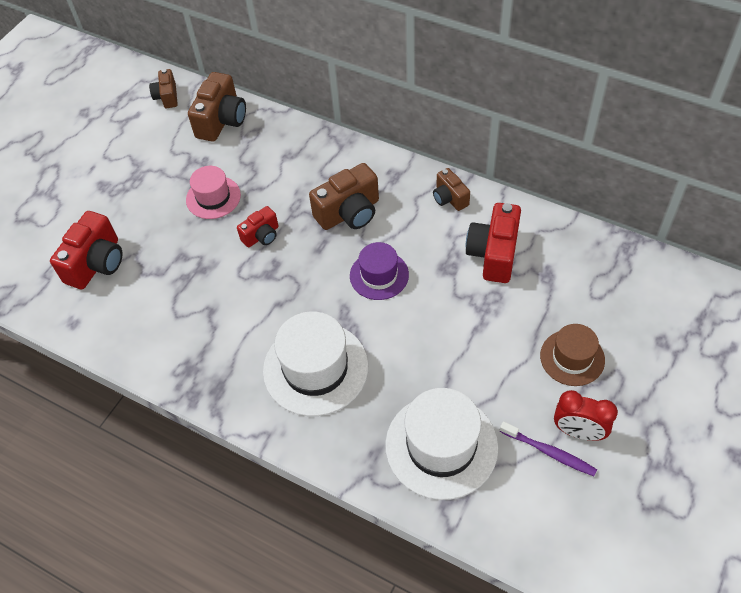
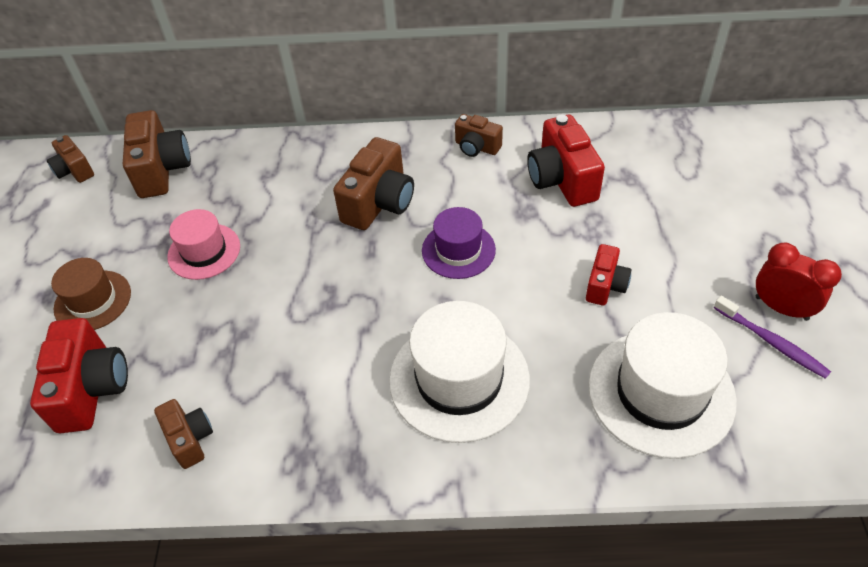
camera: 30 degrees left, 5 degrees down
red camera [237,206,278,247] -> red camera moved to [586,244,632,306]
purple toothbrush [500,421,597,476] -> purple toothbrush turned 45 degrees clockwise [714,296,831,379]
brown hat [540,324,605,386] -> brown hat moved to [51,258,131,330]
red clock [554,390,618,441] -> red clock turned 135 degrees counterclockwise [756,242,842,321]
none -> brown camera [154,399,213,469]

